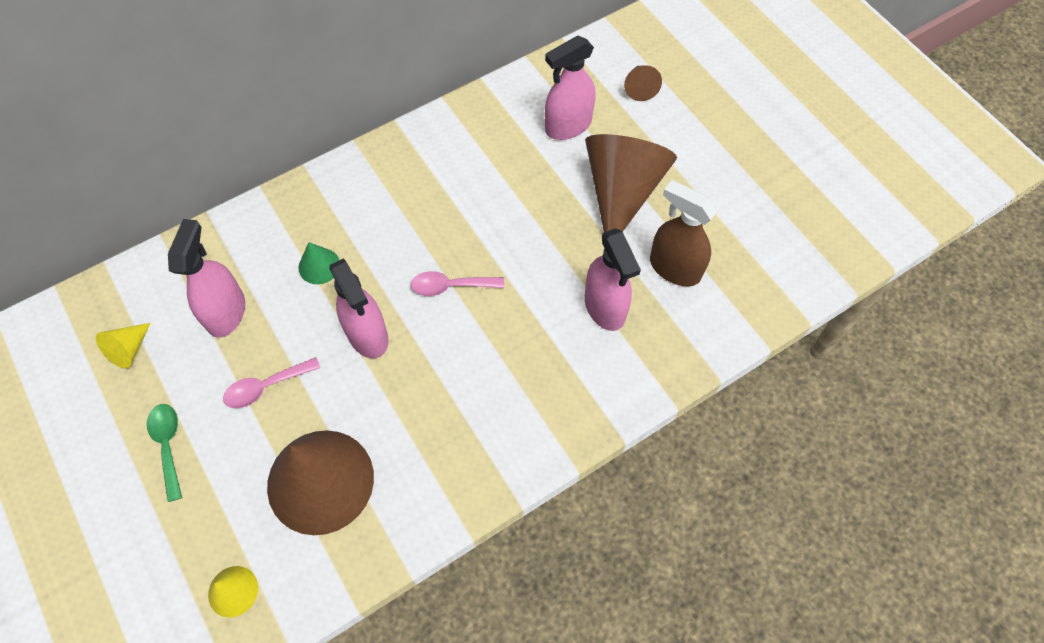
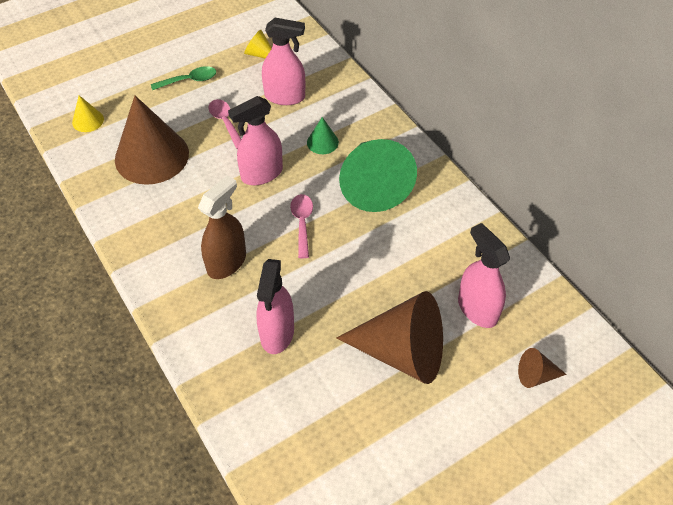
camera: 90 degrees right, 10 degrees down
pink spray bottle [585,228,641,331] -> pink spray bottle turned 60 degrees counterclockwise [256,259,294,354]
brown spray bottle [650,180,717,286] -> brown spray bottle moved to [198,175,246,279]
none -> green cone [339,139,417,212]

